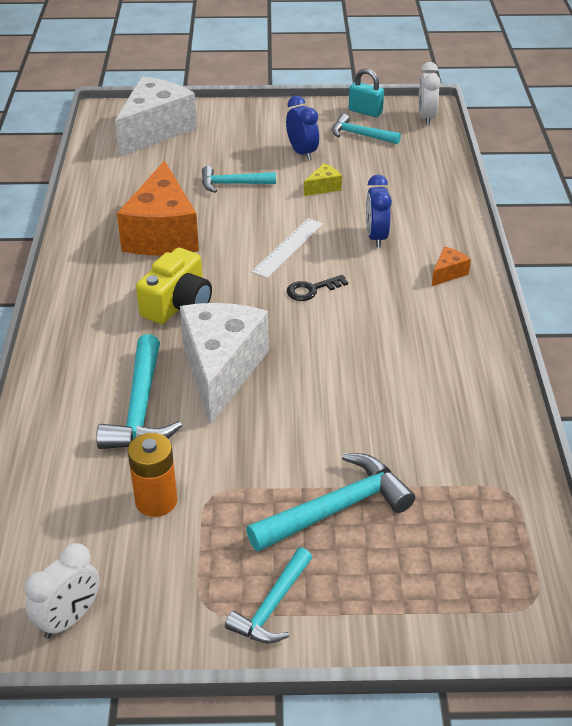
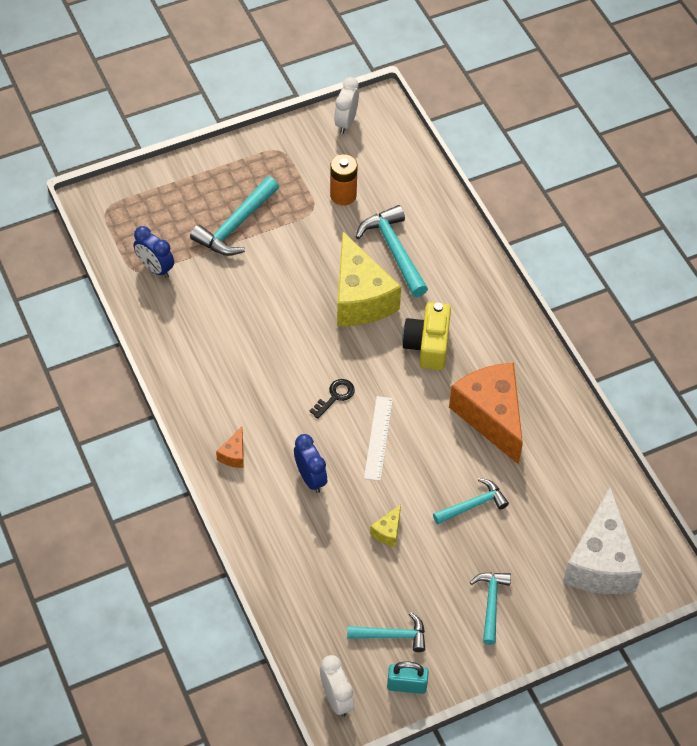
camera: 155 degrees right, 15 degrees up
white cheese [180,303,269,425] -> yellow cheese [337,231,401,326]
turquoise hammer [225,548,312,644] -> turquoise hammer moved to [470,572,511,645]
blue clock [286,96,319,161] -> blue clock moved to [133,226,174,278]

